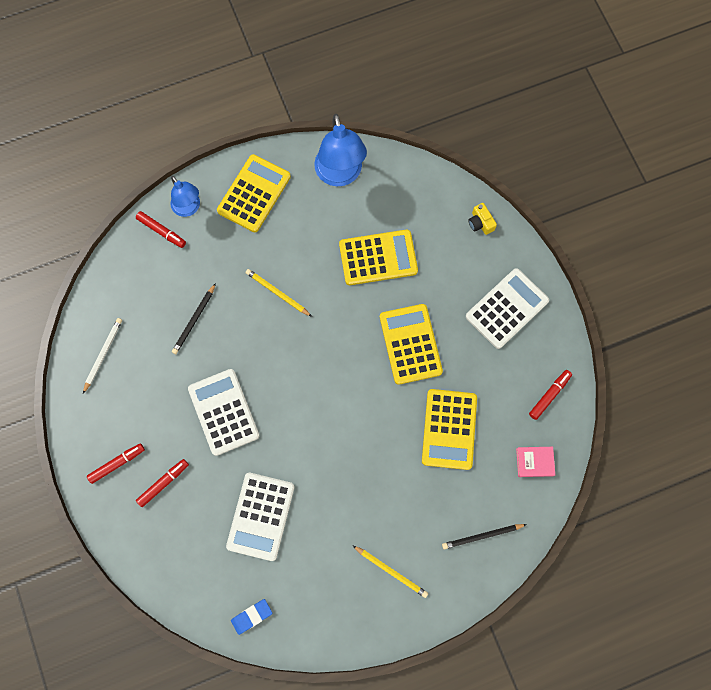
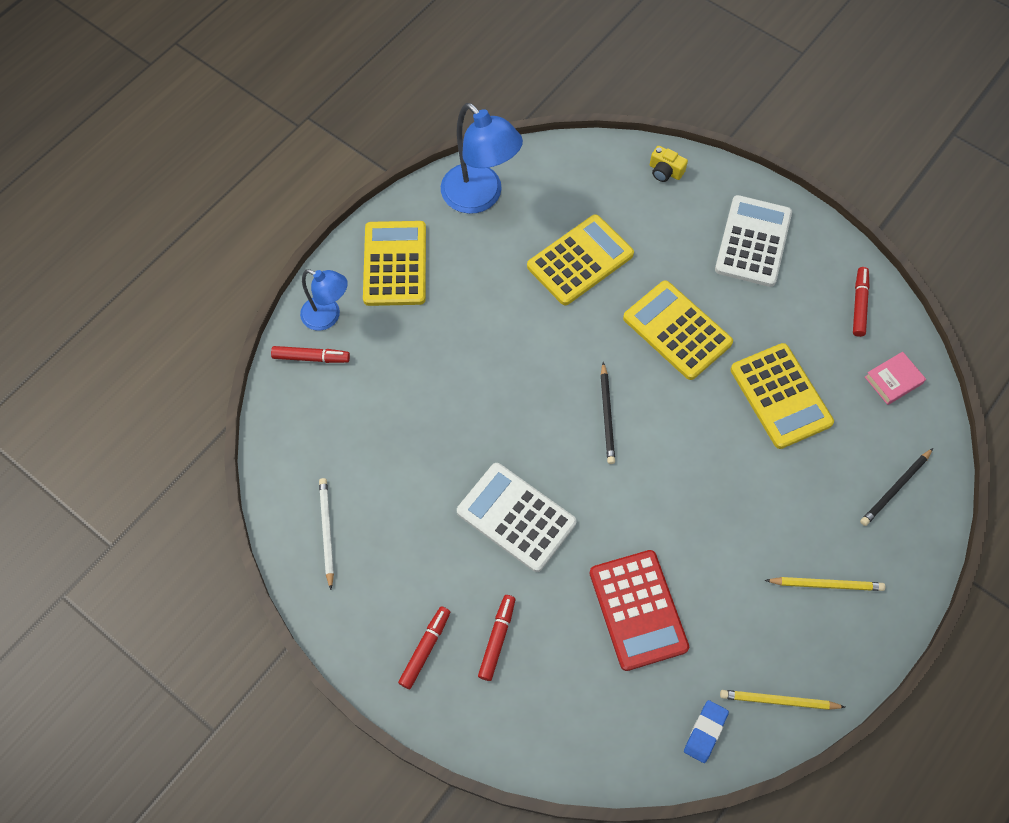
camera: 30 degrees left, 10 degrees down
black pencil [172,283,216,354] -> black pencil moved to [601,362,615,464]
white calculator [226,473,295,561] -> red calculator [590,550,689,671]
yellow pencil [246,269,312,317] -> yellow pencil moved to [720,690,845,710]

